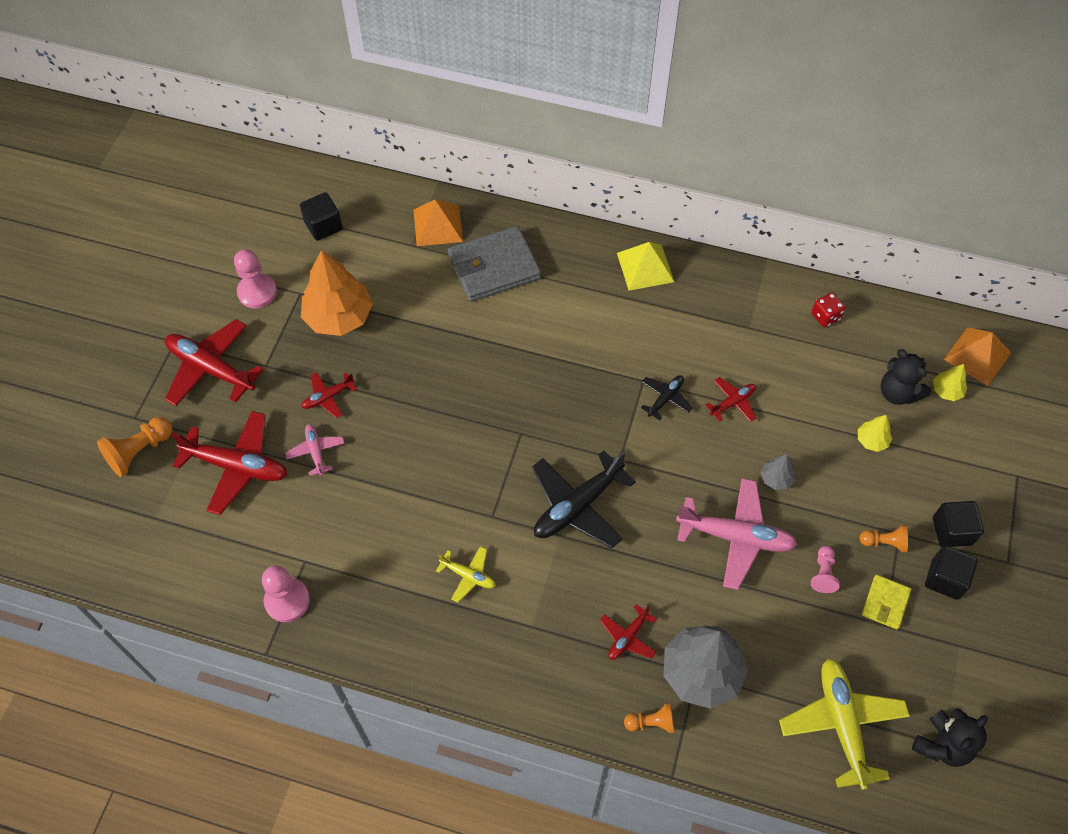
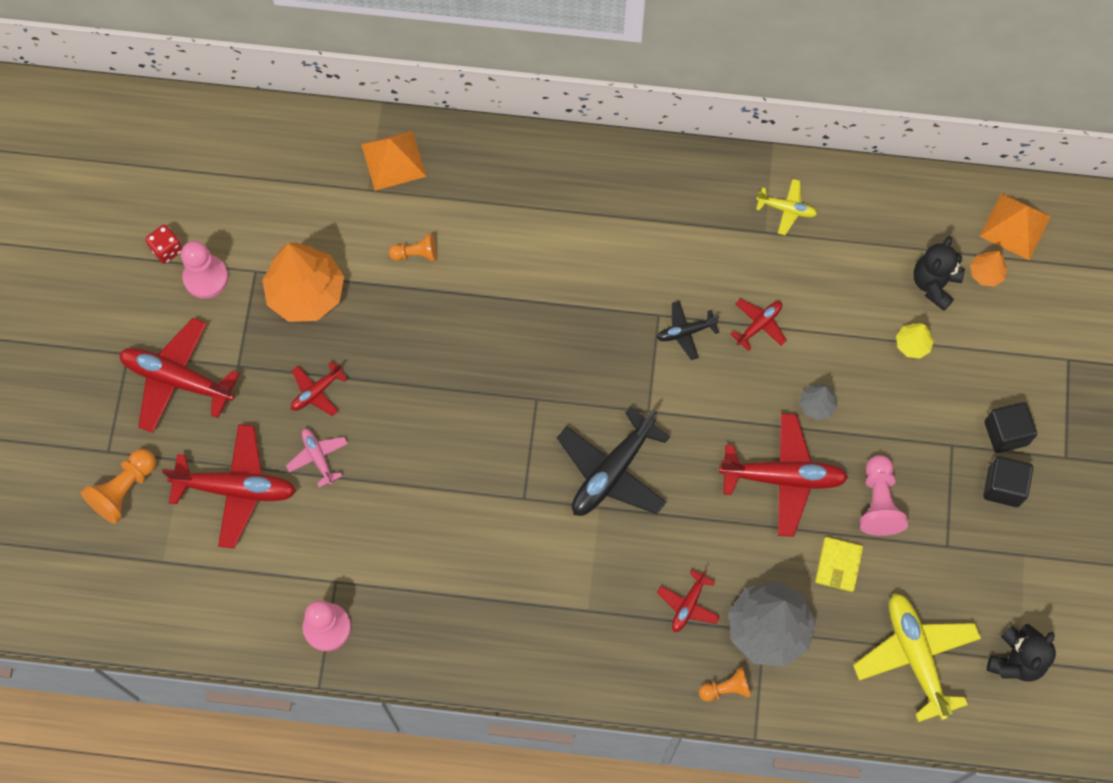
camera: 10 degrees left, 10 degrees up
black cube [300,192,343,241] -> none
yellow plane [436,546,496,602] -> yellow plane moved to [756,179,817,235]
grey wallet [448,226,541,302] -> none
yellow pyramid [617,242,674,291] -> none
black plane [641,375,693,420] -> black plane turned 135 degrees counterclockwise [657,301,719,360]
pink plane [676,478,797,590] -> red plane [719,413,848,537]
red dice [811,292,845,327] -> red dice moved to [145,225,183,264]
pink pawn [811,546,840,593] -> pink pawn [860,455,908,536], size x1.60
orange pawn [860,525,908,553] -> orange pawn moved to [389,233,437,261]
yellow wallet [862,575,911,629] -> yellow wallet moved to [815,537,863,592]
black teddy bear [881,349,931,405] -> black teddy bear turned 75 degrees clockwise [913,236,965,311]
yellow tree [933,364,967,401] -> orange tree [970,251,1007,286]

